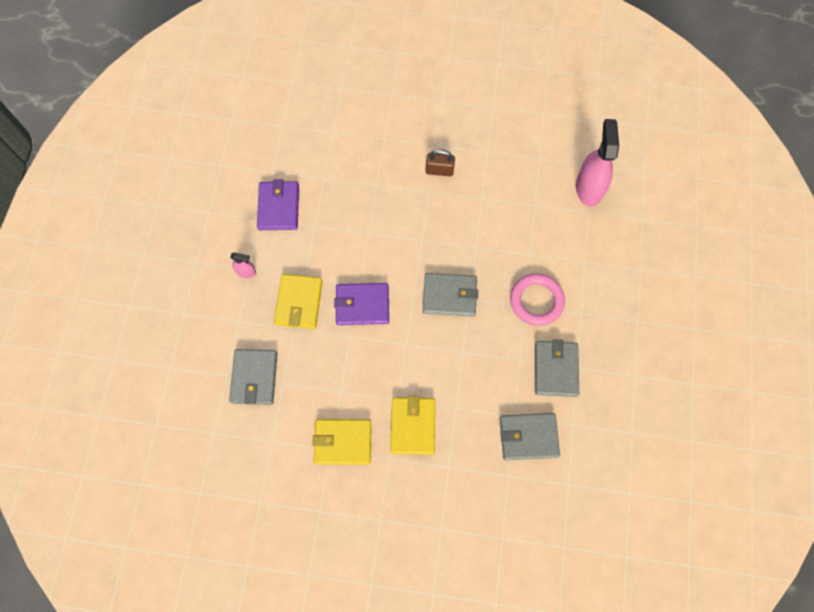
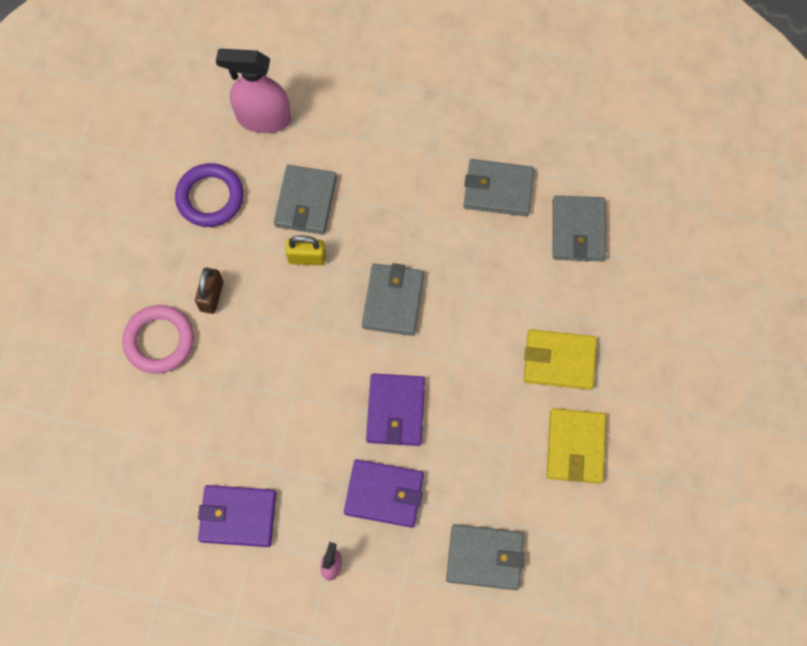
camera: 85 degrees left, 0 degrees up
yellow wallet [274,274,323,329] -> purple wallet [344,459,424,528]
pink ring [510,273,565,326] -> pink ring moved to [122,305,194,373]
none -> purple ring [175,163,244,227]
none -> grey wallet [274,165,337,235]
none -> yellow padlock [285,235,326,265]

